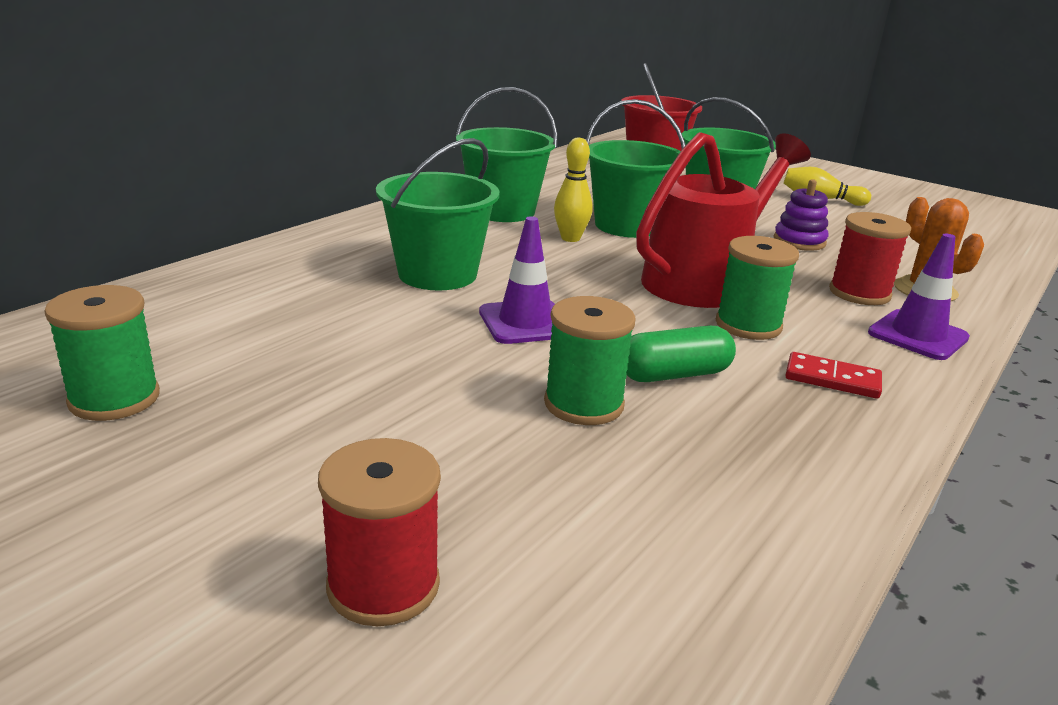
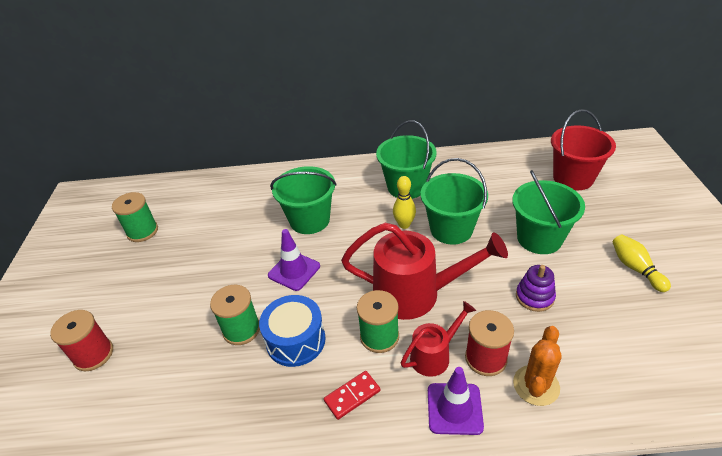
camera: 55 degrees right, 15 degrees up
green capsule [626,326,736,382] -> blue drum [259,295,326,367]
red domino [785,352,882,398] -> red domino turned 75 degrees clockwise [324,371,380,420]
none -> red watering can [401,301,476,377]

